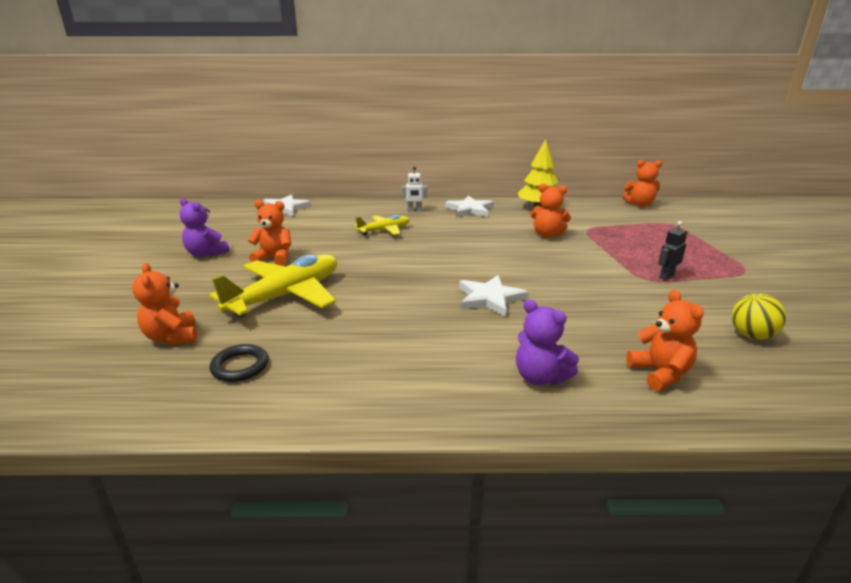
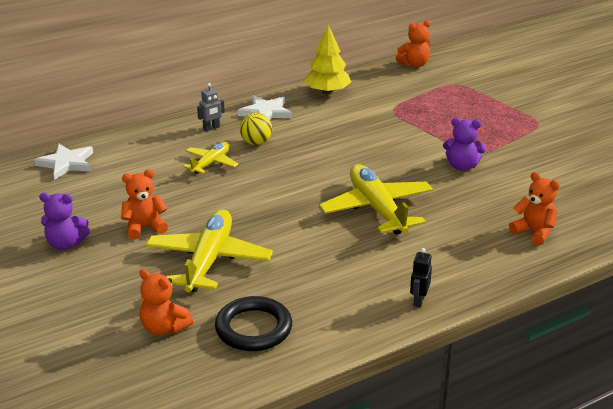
camera: 30 degrees left, 5 degrees up
black ring [210,344,269,382] -> black ring [215,296,292,351], size x1.61
white robot [402,166,427,211] -> grey robot [197,83,225,131]
white star [459,275,529,317] -> yellow plane [319,164,433,235]
purple teddy bear [516,299,579,385] -> purple teddy bear moved to [443,118,486,171]
orange teddy bear [530,183,571,238] -> none
black robot [658,221,687,280] -> black robot moved to [410,248,432,308]
yellow ball [732,293,786,340] -> yellow ball moved to [240,113,272,145]

